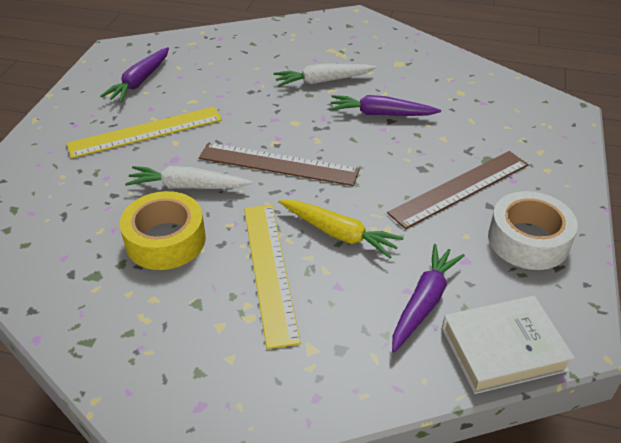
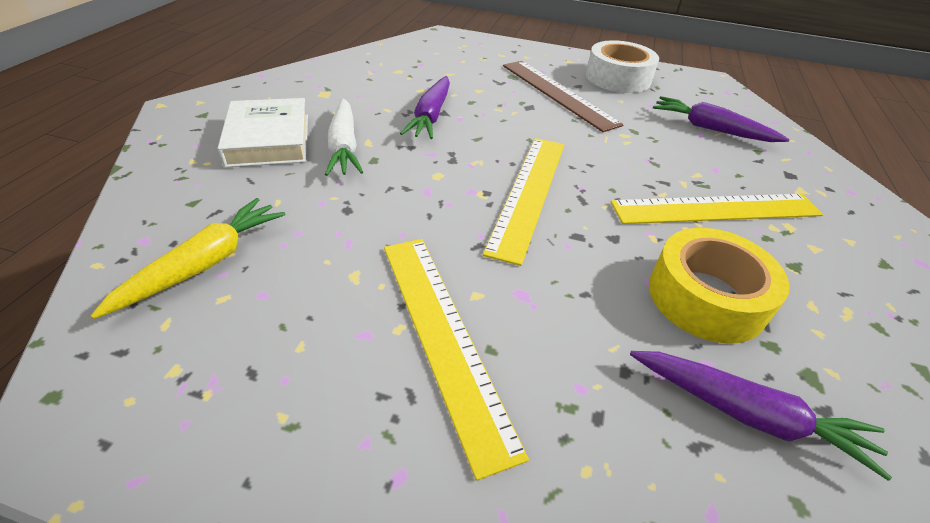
camera: 90 degrees left, 0 degrees up
purple carrot [100,47,169,102] -> purple carrot moved to [630,351,892,481]
white carrot [125,166,252,189] -> none
brown ruler [199,142,360,186] -> yellow ruler [483,138,564,266]
yellow carrot [279,200,403,258] -> yellow carrot moved to [91,198,285,319]
white book [442,296,575,394] -> white book moved to [218,98,308,168]

